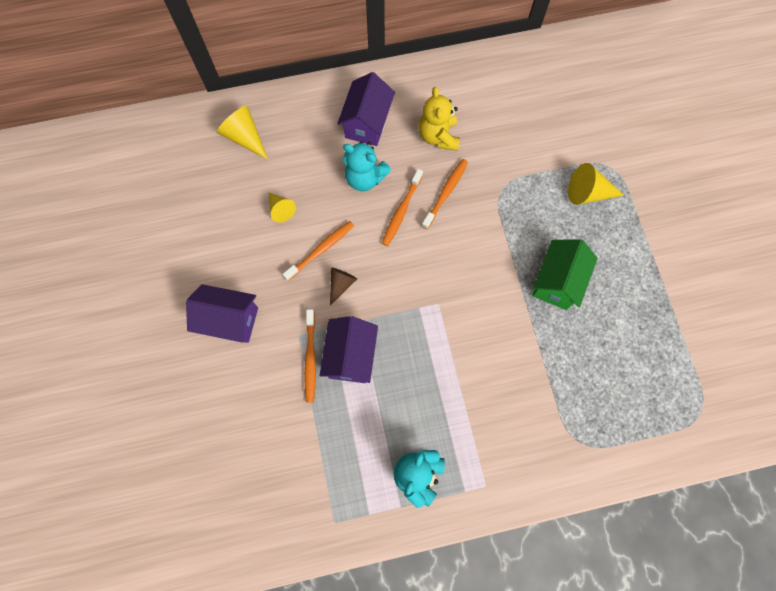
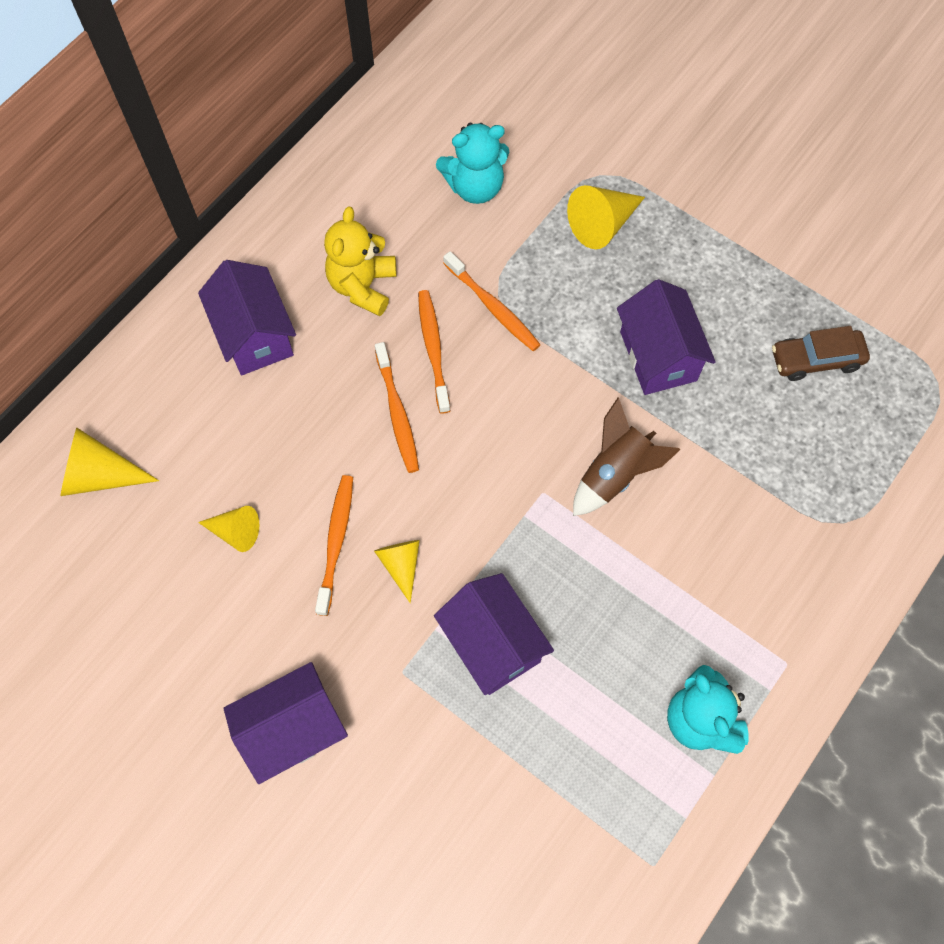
camera: 40 degrees left, 5 degrees down
orange toothbrush [304,309,316,403] -> orange toothbrush moved to [443,251,541,351]
brown cone [330,267,357,306] -> yellow cone [374,540,420,603]
turquoise teddy bear [343,142,391,191] -> turquoise teddy bear moved to [436,123,509,204]
yellow teddy bear [419,87,460,151] -> yellow teddy bear turned 60 degrees clockwise [324,207,396,316]
green house [532,239,598,310] -> purple house [617,279,716,395]
none -> brown rocket [573,398,680,516]
none -> brown car [772,326,870,381]

